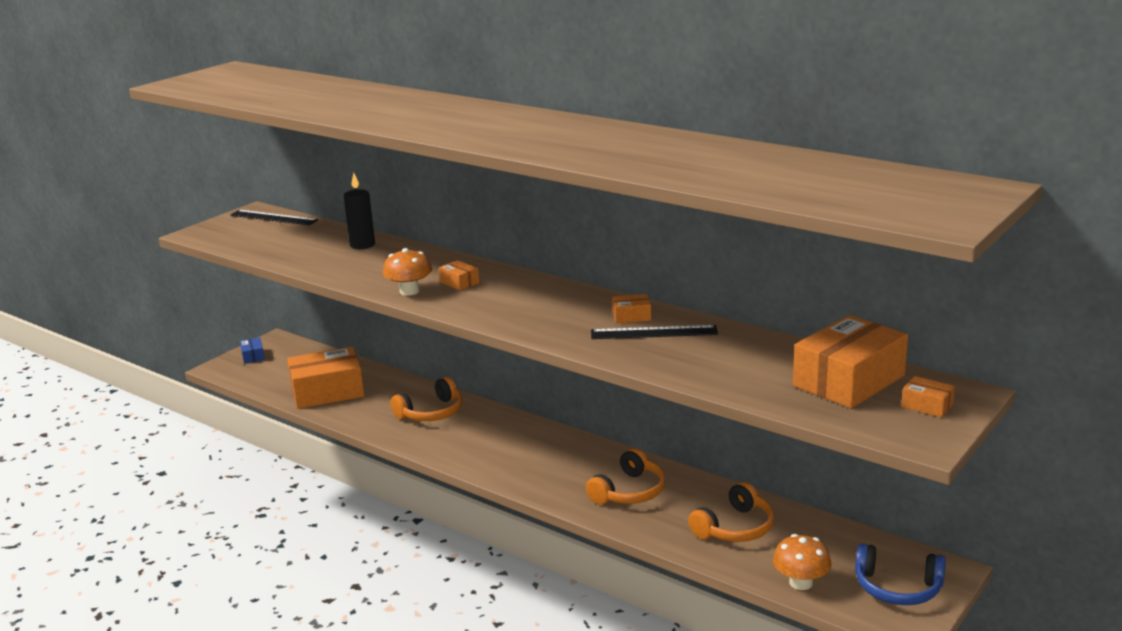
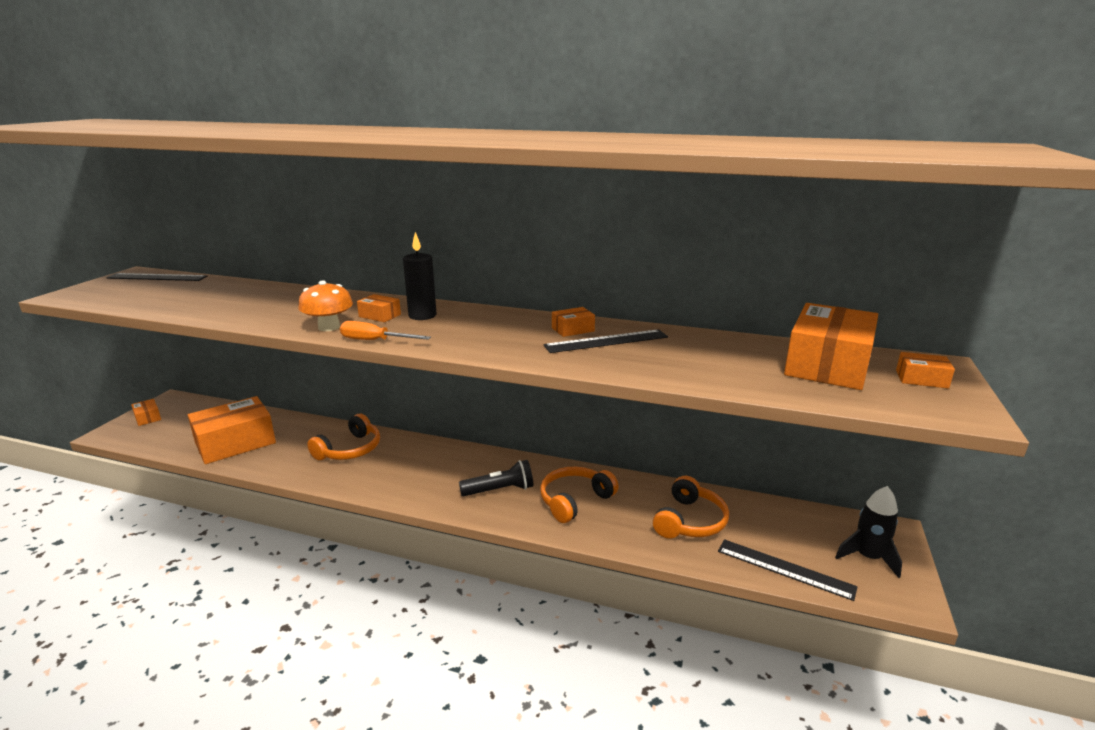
camera: 20 degrees left, 0 degrees up
blue box [240,337,265,364] -> orange box [131,399,161,426]
black candle [344,173,375,249] -> black candle moved to [403,232,437,320]
orange headphones [586,448,666,504] -> orange headphones turned 150 degrees counterclockwise [540,467,619,523]
orange mushroom [773,534,832,590] -> black ruler [718,539,857,601]
blue headphones [855,543,946,605] -> black rocket [835,486,902,578]
none -> orange screwdriver [340,321,431,340]
none -> black flashlight [459,460,533,496]

